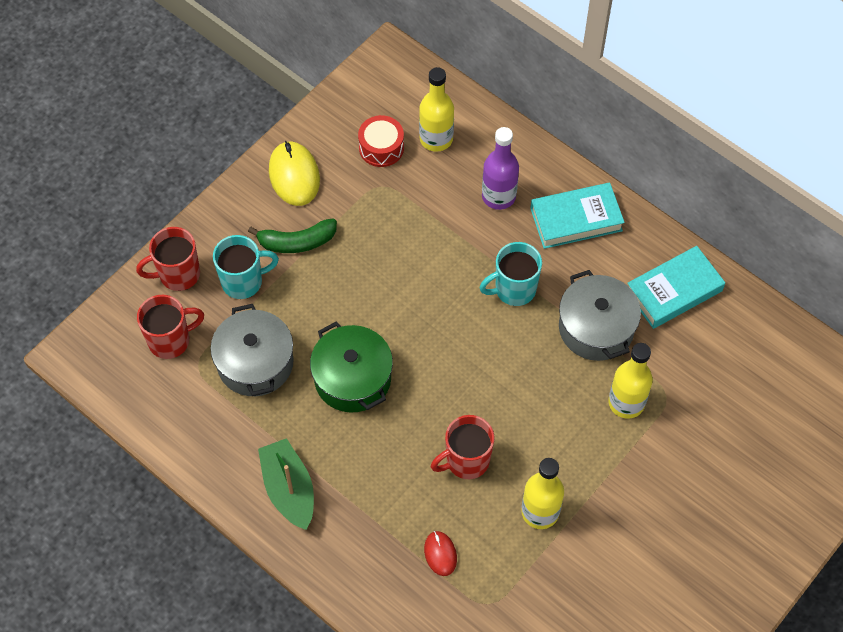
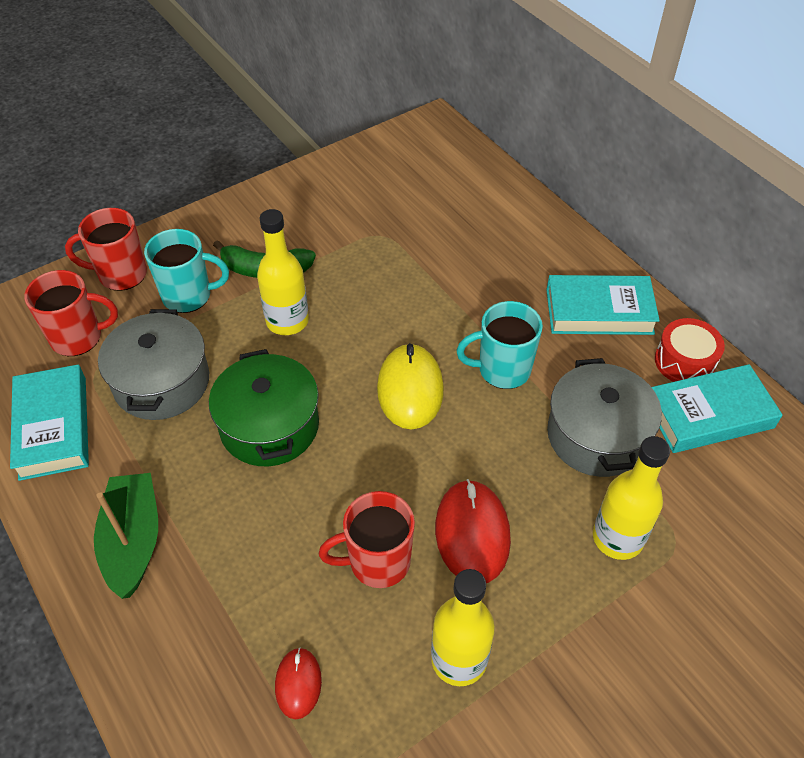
camera: 15 degrees right, 10 degrees down
yellow mouse [269,141,320,206] -> yellow mouse moved to [377,343,444,429]
red drum [358,115,404,167] -> red drum moved to [655,318,725,382]
yellow bottle [419,67,454,152] -> yellow bottle moved to [257,209,309,335]
purple bottle [482,127,519,210] -> none
none -> turquoise book [10,365,89,481]
none -> red mouse [435,479,511,583]

